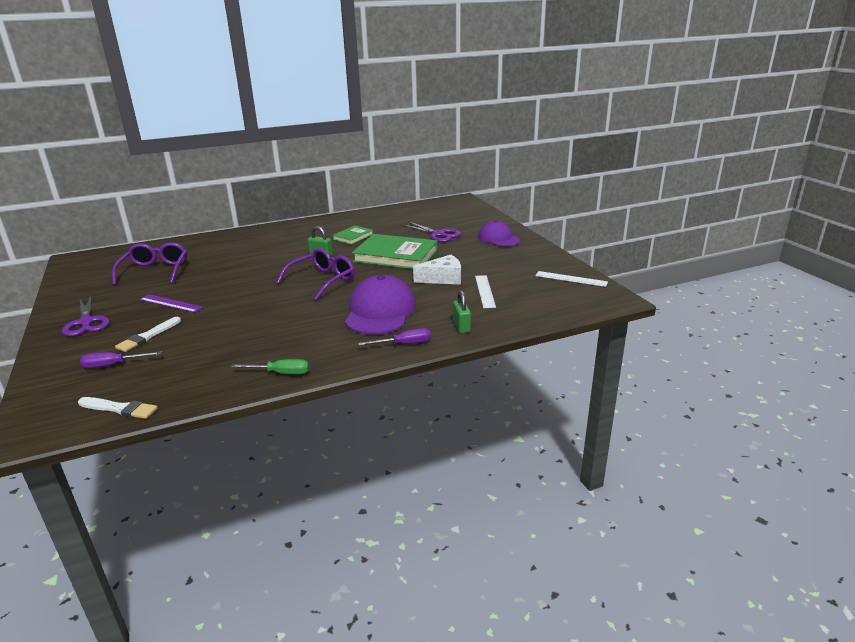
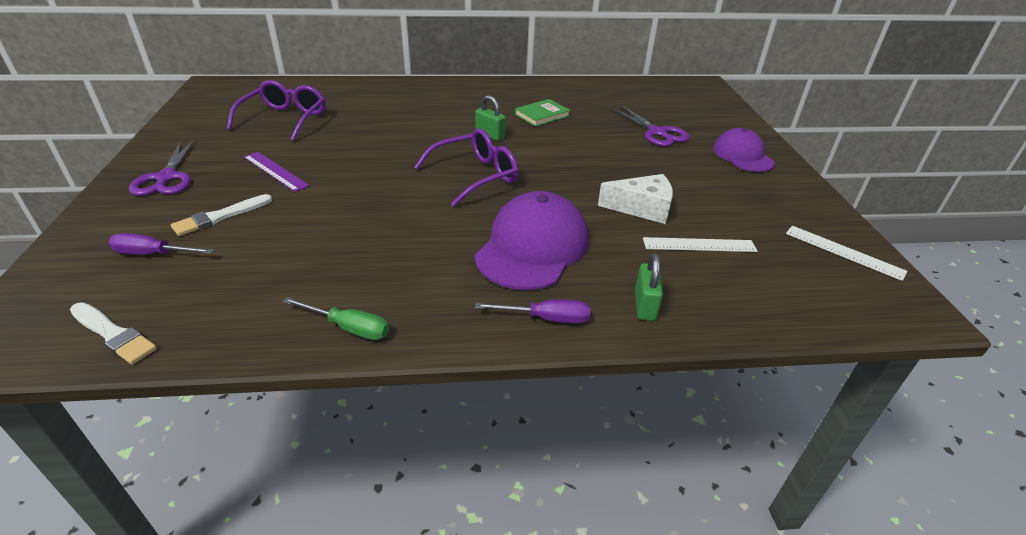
camera: 15 degrees right, 10 degrees up
green book [352,234,438,269] -> none
white ruler [475,275,496,308] -> white ruler turned 75 degrees clockwise [643,237,757,252]

